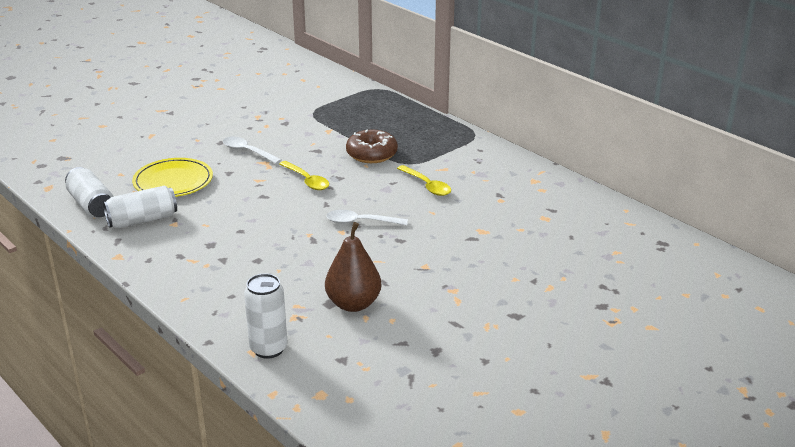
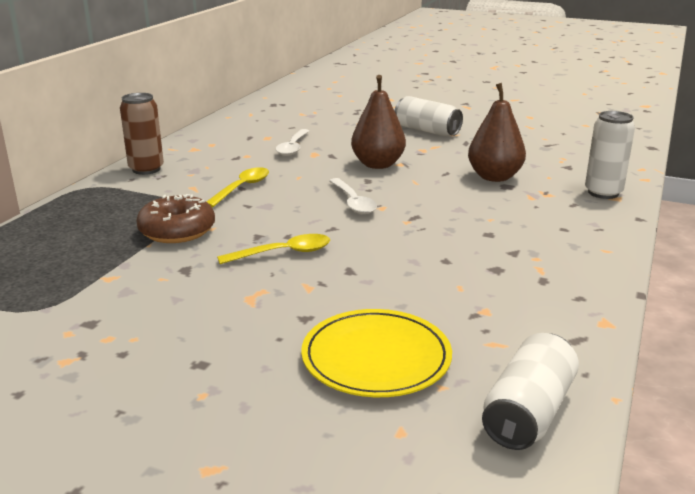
camera: 115 degrees left, 5 degrees down
white can [103,186,177,228] -> white can moved to [395,96,463,136]
white spoon [223,137,282,164] -> white spoon moved to [276,129,309,156]
yellow spoon [279,161,329,190] -> yellow spoon turned 45 degrees clockwise [217,234,330,264]
none -> brown can [120,93,164,175]
none -> brown pear [351,75,406,169]

